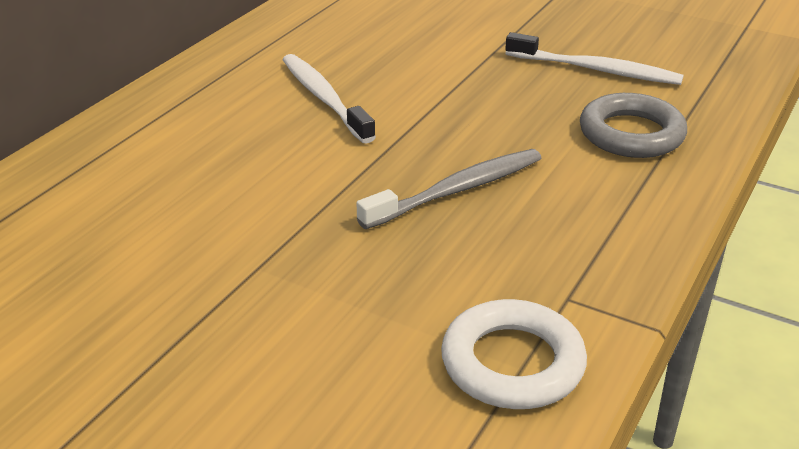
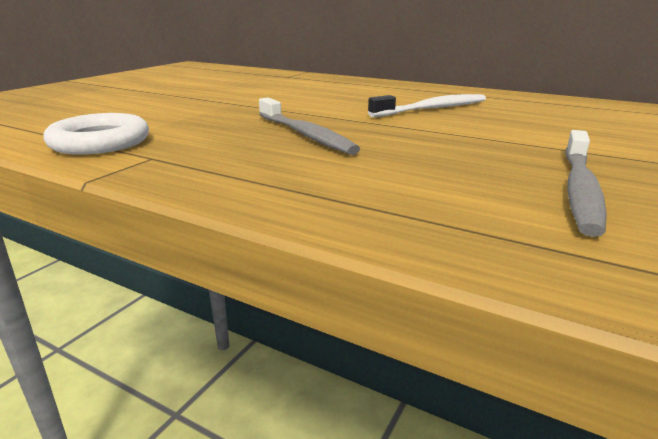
camera: 90 degrees right, 10 degrees down
white toothbrush [505,32,684,85] -> grey toothbrush [565,130,607,237]
grey ring [580,93,687,158] -> none

